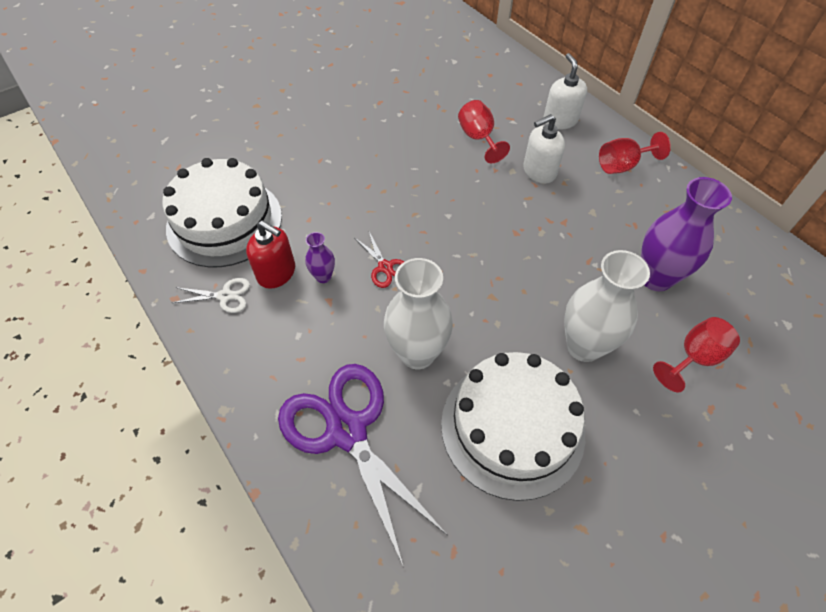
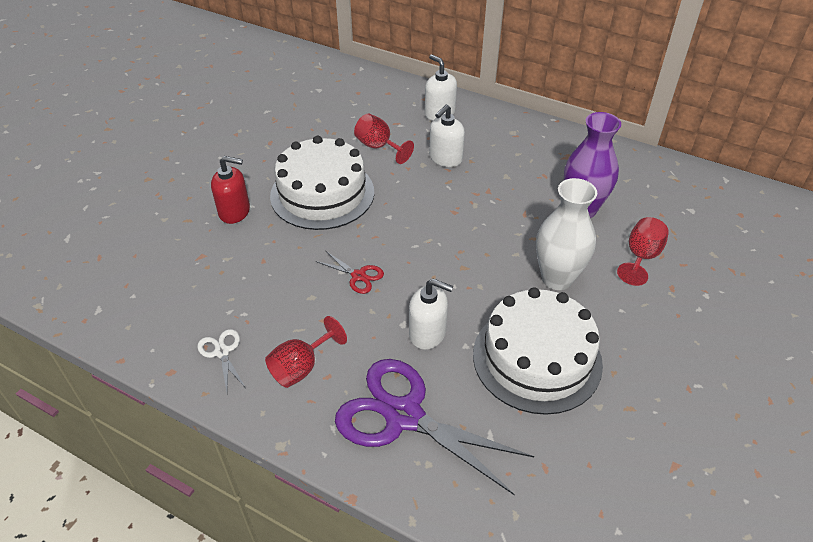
camera: 25 degrees left, 10 degrees down
white cake [162,158,282,267] -> white cake moved to [270,136,374,230]
white scissors [173,278,250,313] -> white scissors turned 90 degrees counterclockwise [197,329,246,392]
red soap dispenser [246,220,295,289] -> red soap dispenser moved to [211,156,250,224]
purple vase [305,232,335,283] -> none
white vase [384,258,453,369] -> white soap dispenser [409,279,453,350]
red goblet [599,132,671,174] -> red goblet moved to [265,316,347,388]

